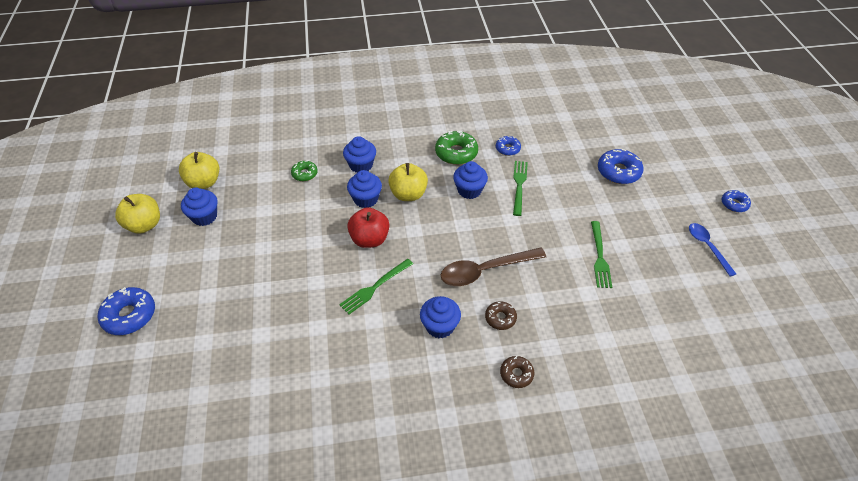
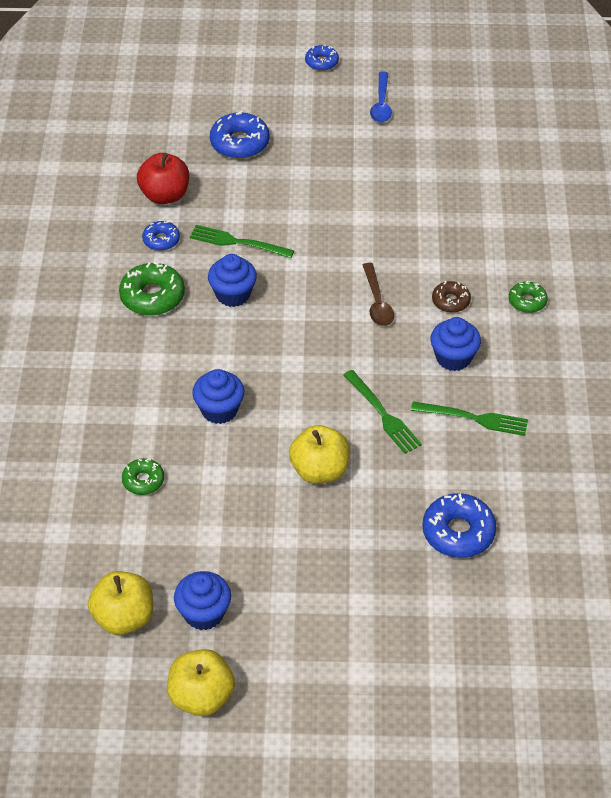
camera: 80 degrees left, 0 degrees up
blue donut [98,287,155,335] -> blue donut moved to [422,493,496,558]
blue cupcake [343,136,376,173] -> none
red apple [347,207,389,248] -> red apple moved to [137,153,189,204]
yellow apple [388,163,428,201] -> yellow apple moved to [289,425,350,484]
brown spoon [441,247,546,286] -> brown spoon [363,263,394,326], size x0.62
brown donut [500,356,534,388] -> green donut [509,281,548,313]
green fork [591,221,612,288] -> green fork moved to [411,401,528,436]
blue spoon [689,223,736,277] -> blue spoon turned 75 degrees counterclockwise [370,72,392,123]

